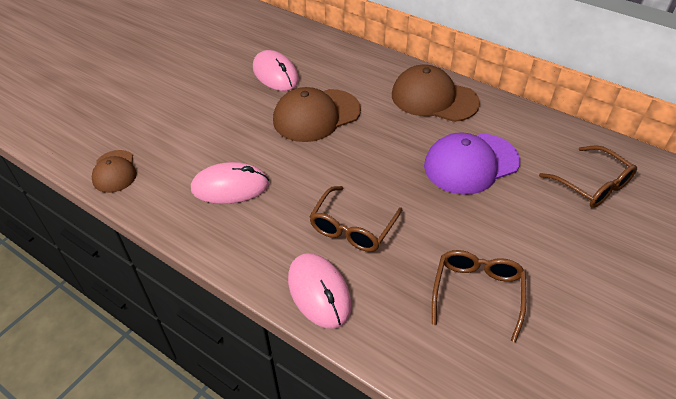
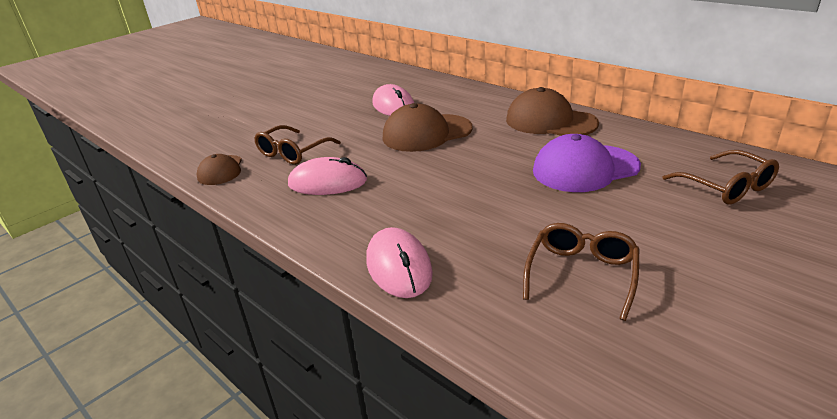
camera: 10 degrees right, 15 degrees down
brown glasses [309,186,402,252] -> brown glasses moved to [254,125,341,165]

